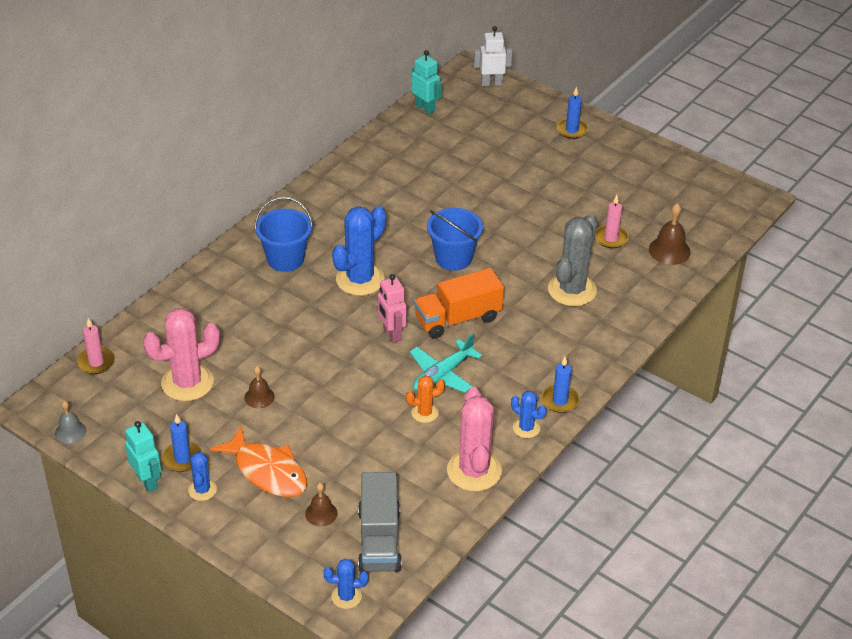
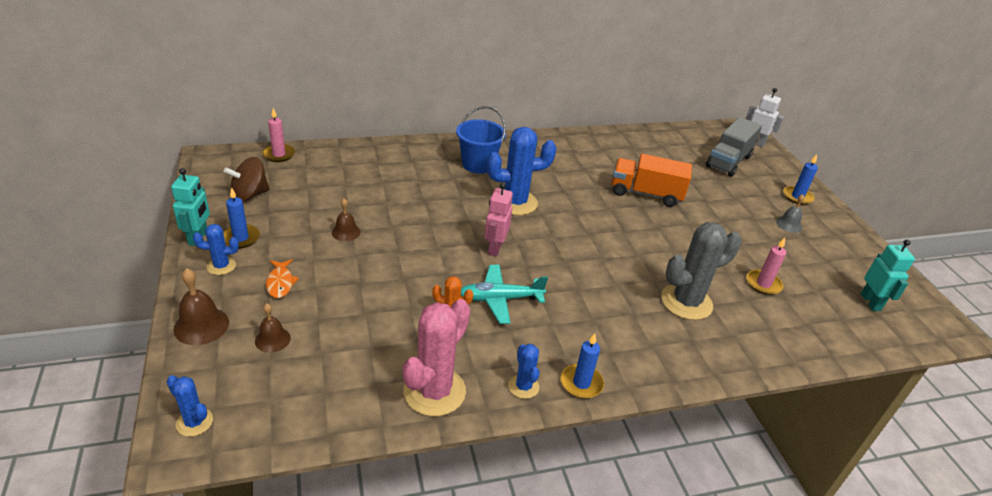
camera: 35 degrees right, 5 degrees down
grey bell [55,401,86,444] -> grey bell moved to [776,194,805,233]
pink cactus [143,308,220,401] -> none
blue cactus [188,452,217,501] -> blue cactus turned 45 degrees clockwise [193,224,239,275]
orange fish [210,426,307,497] -> orange fish [266,259,299,298], size x0.52
grey truck [358,472,402,572] -> grey truck moved to [706,117,762,177]
turquoise robot [411,50,442,114] -> turquoise robot moved to [861,240,915,311]
orange truck [414,268,504,339] -> orange truck moved to [612,154,692,207]
blue bucket [427,208,483,271] -> none
brown bell [649,203,691,265] -> brown bell moved to [173,268,229,345]
none -> brown spinning top [223,157,270,202]

